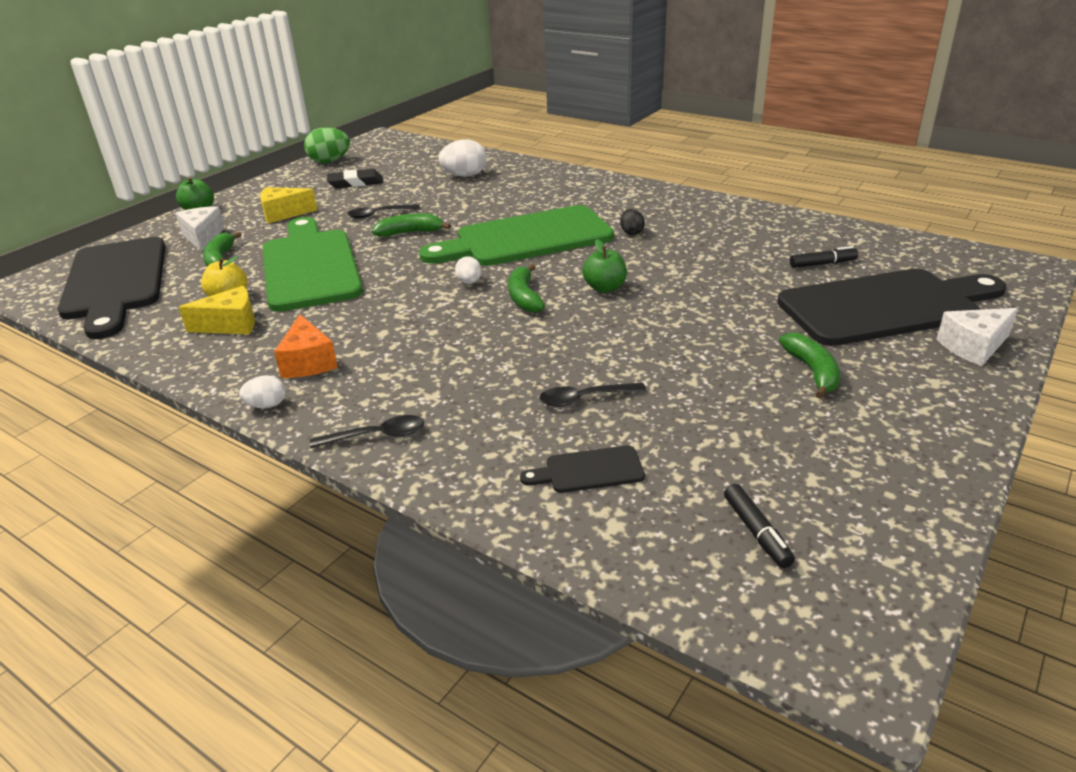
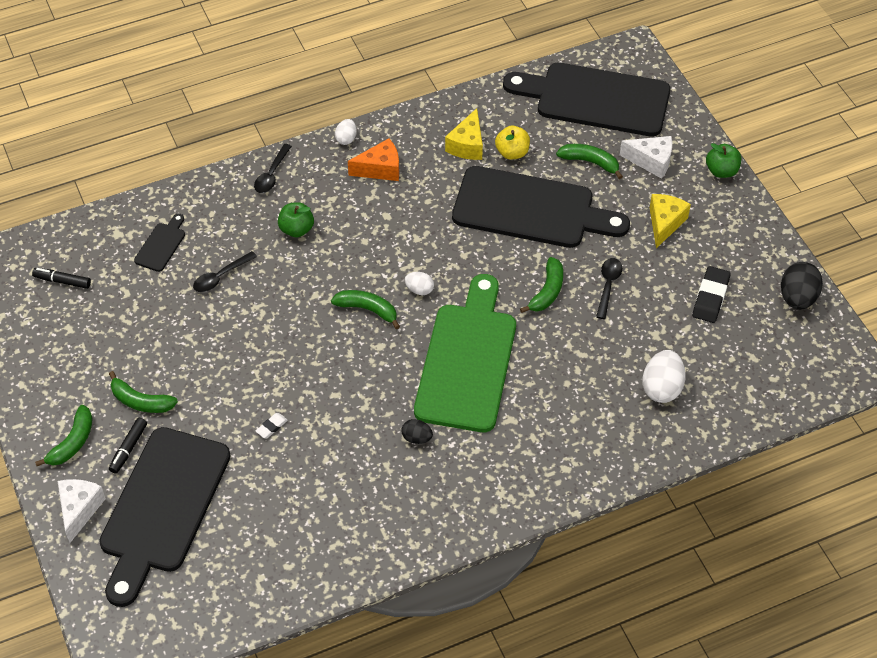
camera: 120 degrees right, 20 degrees up
green cutting board [263,217,363,312] -> black cutting board [452,166,630,248]
orange cheese [274,314,338,378] -> orange cheese turned 150 degrees clockwise [348,138,399,181]
green egg [304,127,350,163] -> black egg [781,262,823,310]
black spoon [539,383,646,407] -> black spoon turned 150 degrees counterclockwise [193,251,257,292]
green apple [582,239,627,293] -> green apple moved to [278,202,314,238]
black marker [790,246,859,268] -> black marker moved to [109,418,147,474]
none -> green banana [35,405,93,466]
none -> white eraser [256,413,288,438]

